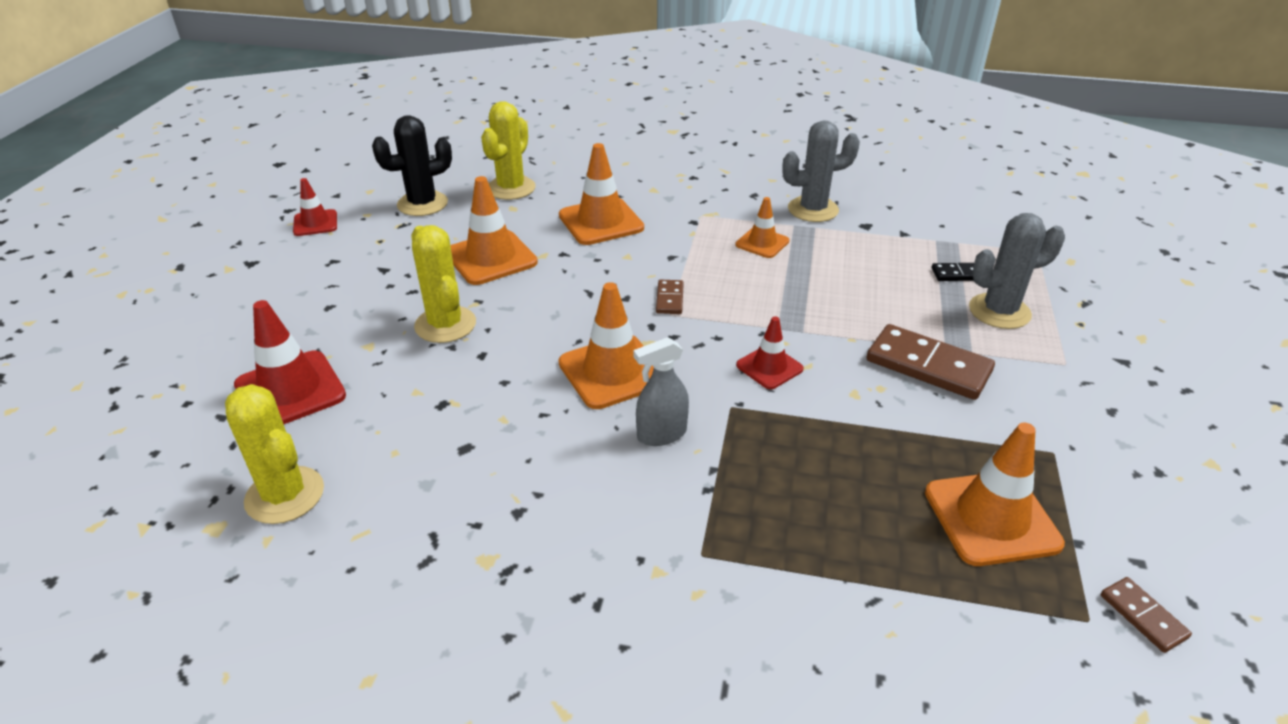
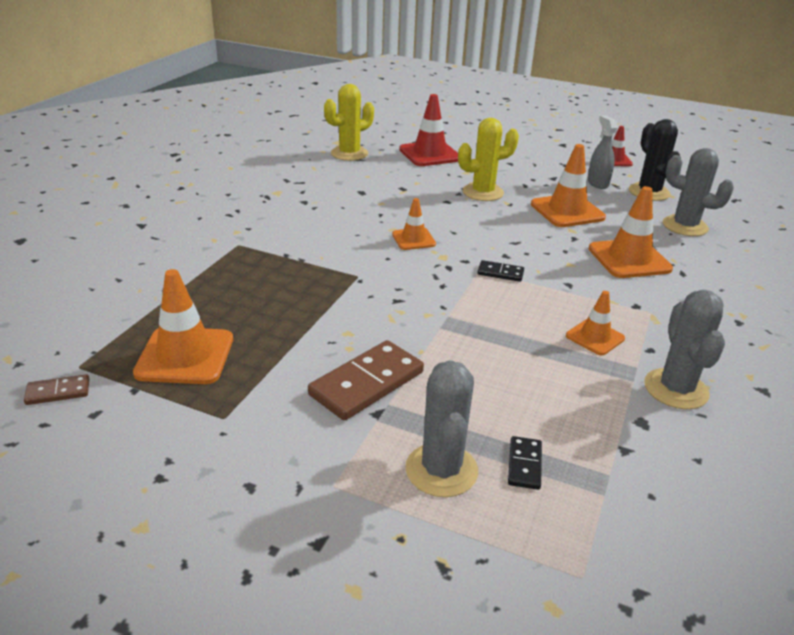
camera: 100 degrees right, 5 degrees down
yellow cactus [481,101,536,200] -> grey cactus [663,148,734,236]
orange traffic cone [558,282,654,409] -> orange traffic cone [392,198,436,250], size x0.59
grey spray bottle [634,337,689,446] -> grey spray bottle moved to [587,115,618,189]
brown domino [656,280,684,314] -> black domino [477,260,524,282]
red traffic cone [736,317,804,389] -> none

